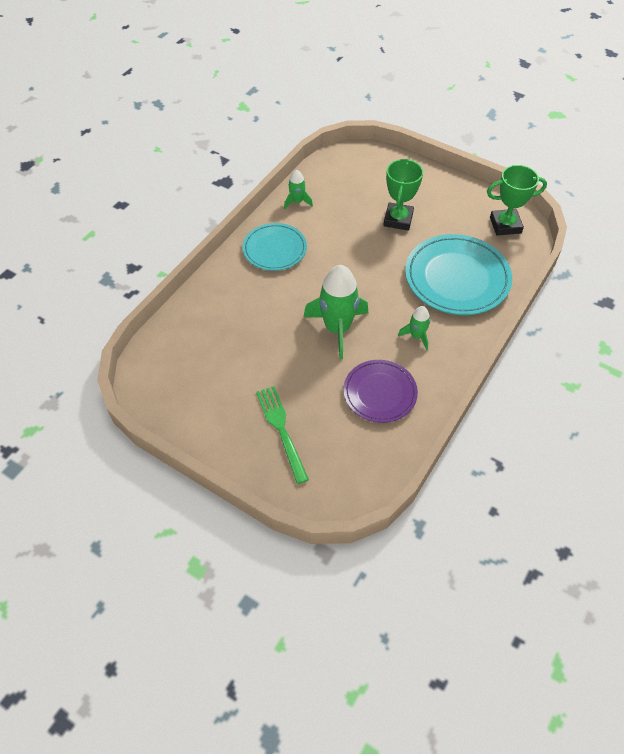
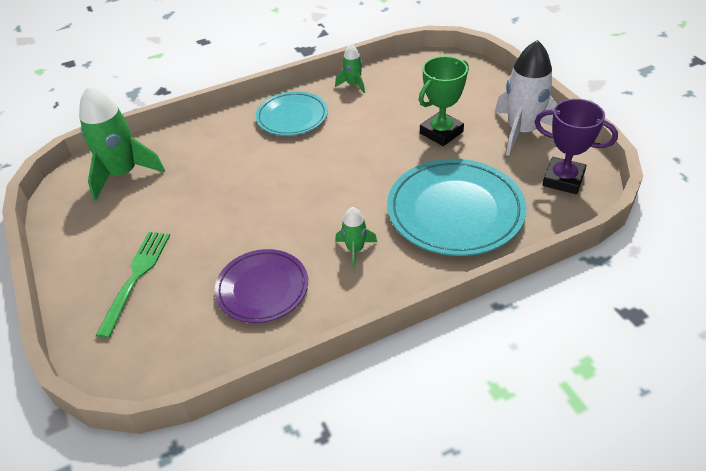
camera: 35 degrees right, 10 degrees down
green rocket [304,265,368,359] -> green rocket moved to [79,86,165,201]
green trophy [487,165,547,236] -> purple trophy [535,99,618,194]
none -> white rocket [495,40,557,156]

